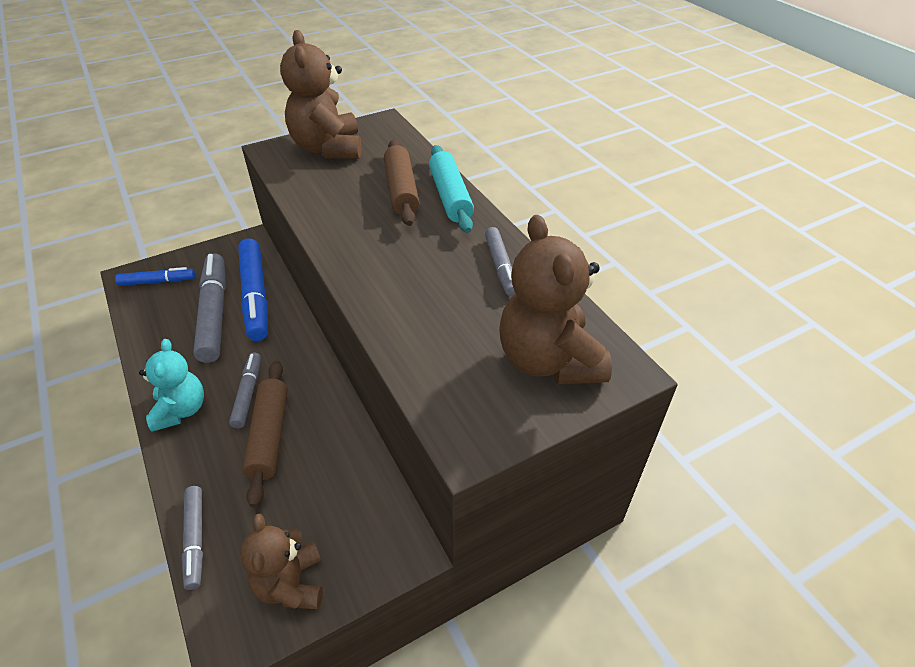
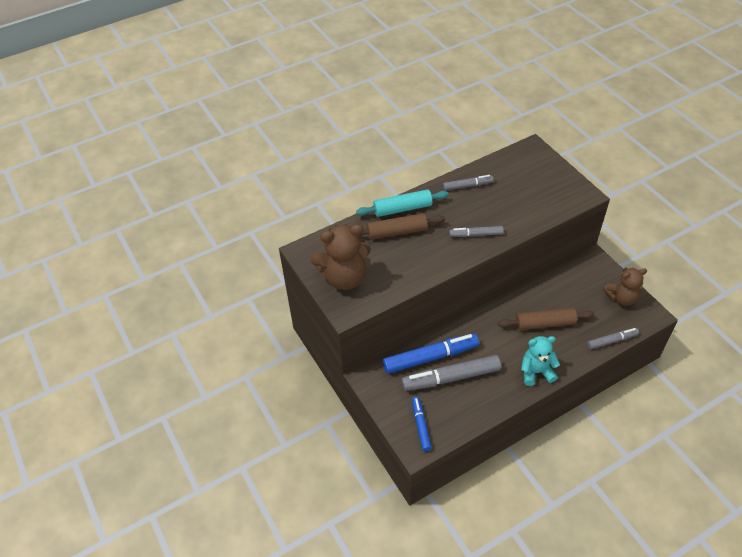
camera: 90 degrees left, 5 degrees up
grey marker [229,353,261,428] -> grey marker moved to [449,226,504,237]
brown teddy bear [499,215,612,384] -> none

